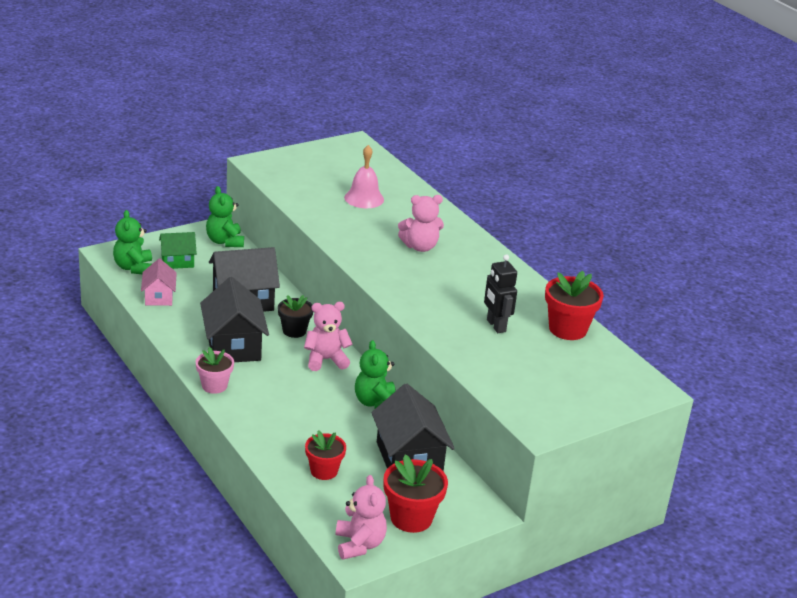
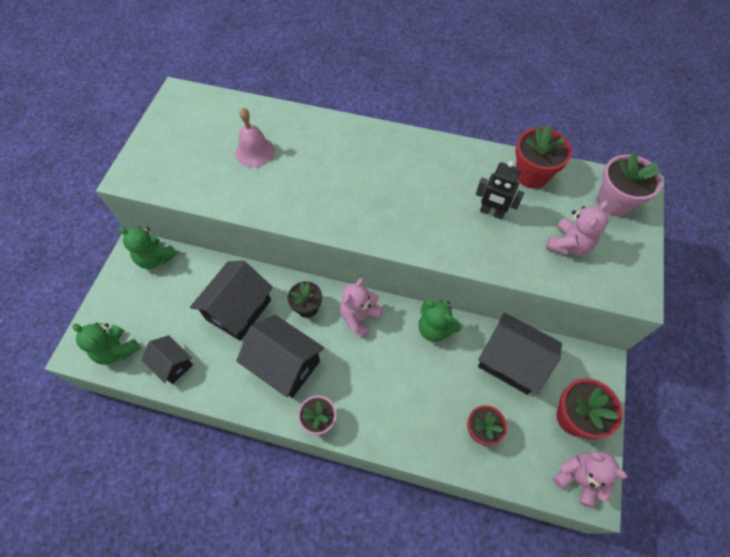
camera: 40 degrees left, 30 degrees up
pink house [141,259,177,306] -> black house [141,335,193,384]
green house [159,232,197,269] -> none
pink teddy bear [398,195,444,252] -> pink teddy bear moved to [546,201,608,255]
none -> pink flower pot [597,151,663,216]

